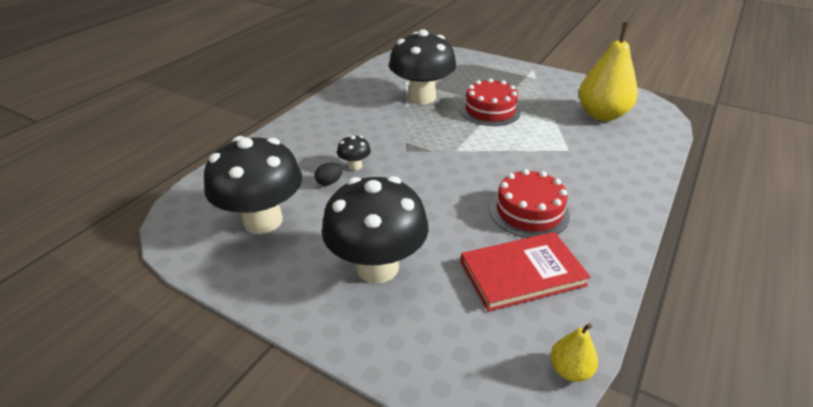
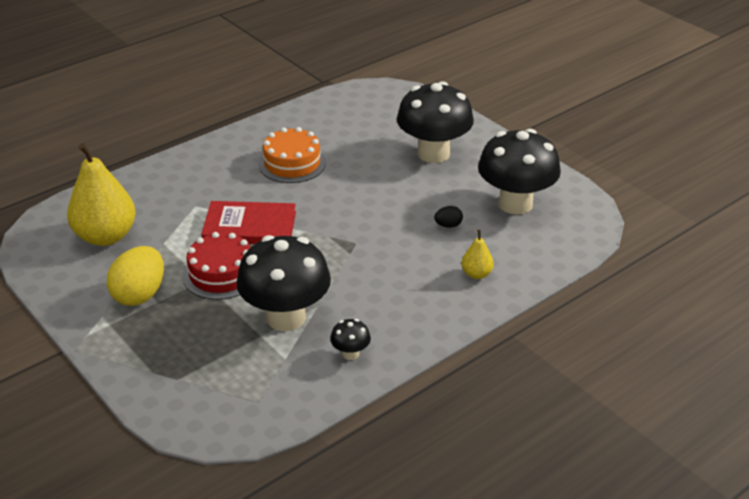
camera: 160 degrees left, 0 degrees up
black mushroom [337,135,371,170] -> black mushroom moved to [330,319,371,360]
red book [461,232,591,312] -> red book moved to [201,201,296,244]
red cake [490,169,570,238] -> orange cake [258,127,326,183]
yellow pear [550,323,598,382] -> yellow pear moved to [461,230,494,279]
none -> yellow egg [107,246,164,306]

